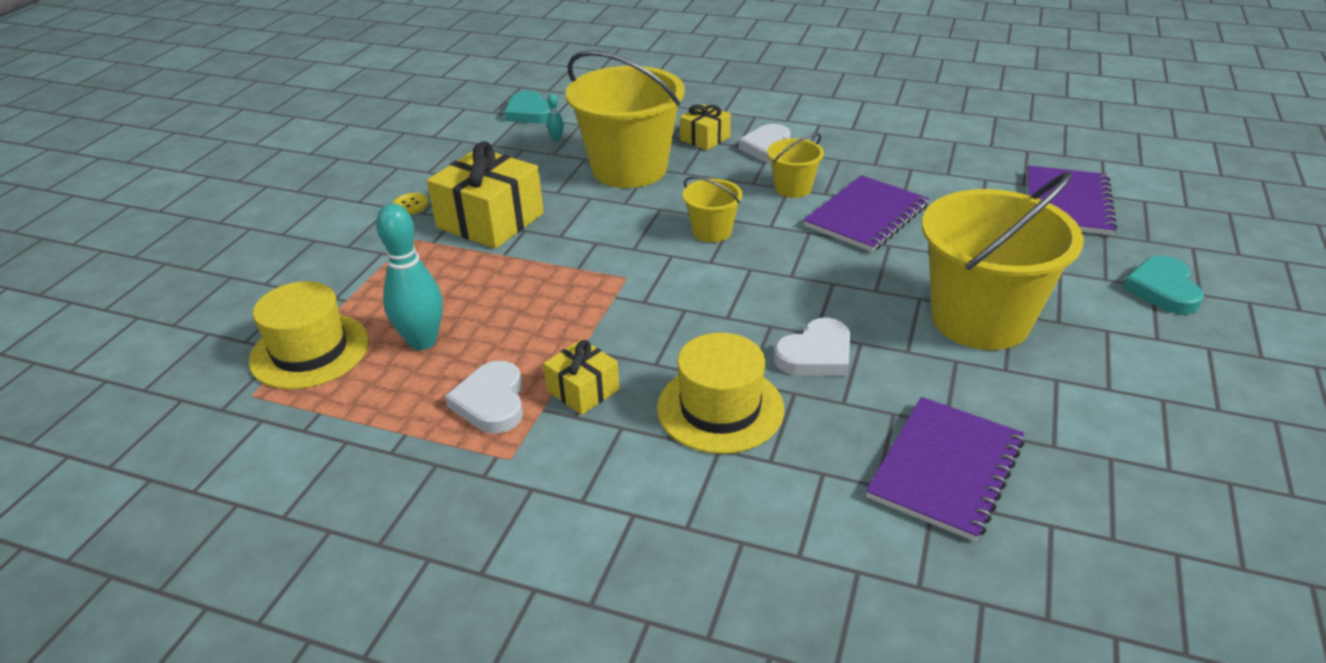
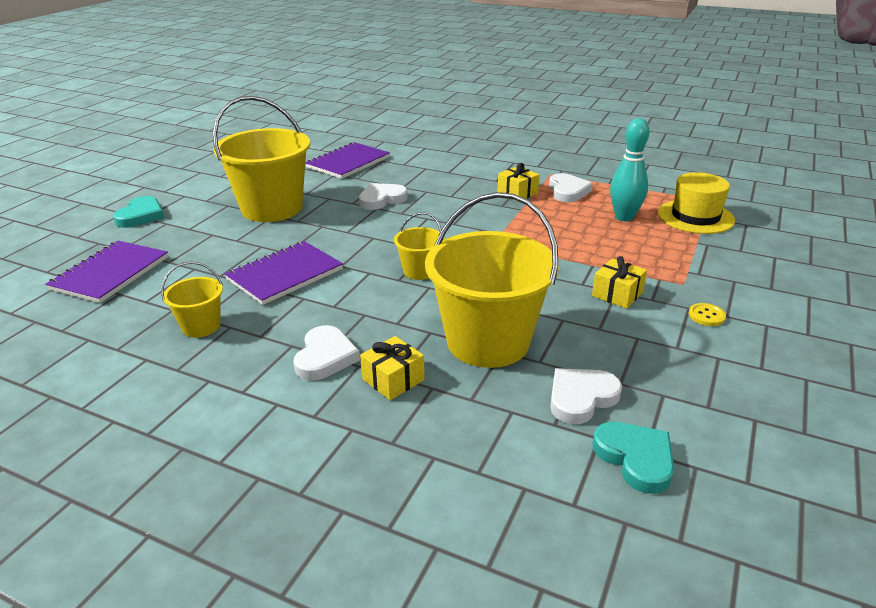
camera: 175 degrees left, 5 degrees down
yellow gift [427,141,544,249] -> yellow gift [592,256,647,309], size x0.54
turquoise bowling pin [547,93,564,141] -> white heart [550,368,622,424]
yellow hat [657,333,784,454] -> none
yellow bucket [767,133,824,198] -> yellow bucket moved to [161,261,223,338]

